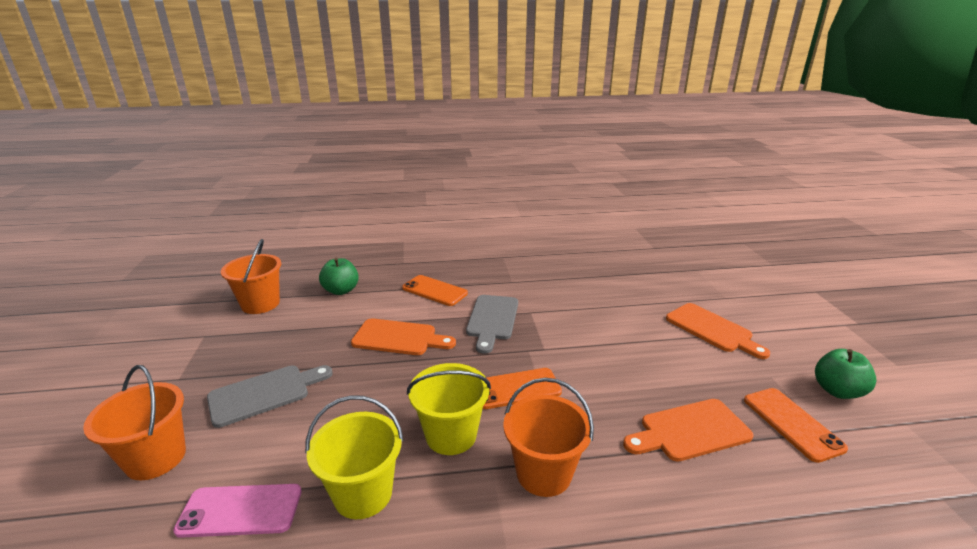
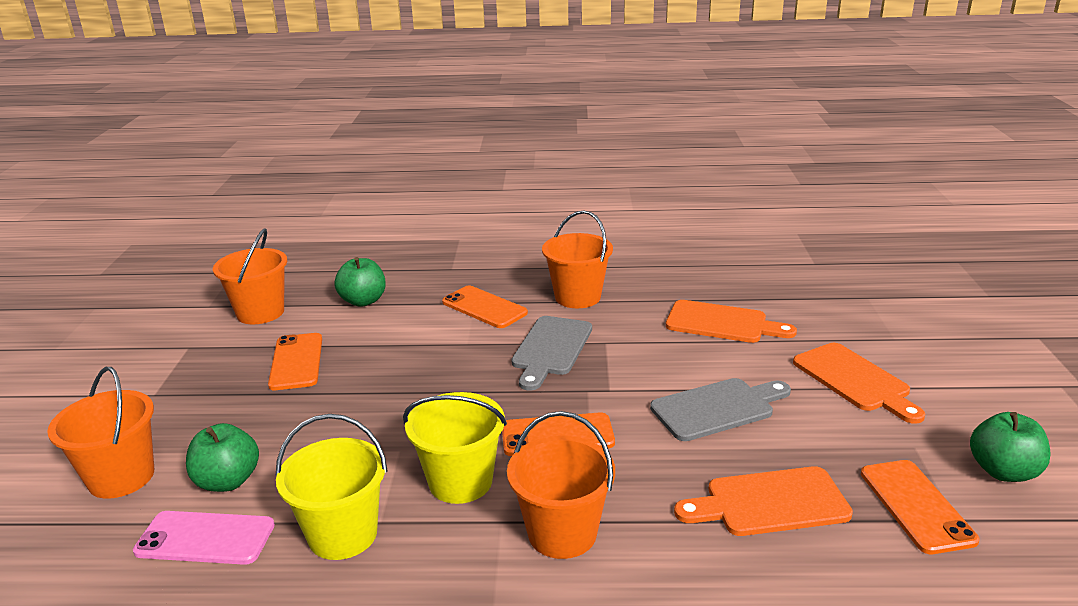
camera: 10 degrees right, 0 degrees up
grey cutting board [207,365,333,428] -> grey cutting board moved to [650,378,791,441]
orange cutting board [351,318,456,355] -> orange cutting board moved to [666,300,797,343]
none -> green apple [186,423,259,492]
none -> orange phone [268,333,322,390]
none -> orange bucket [542,210,613,308]

